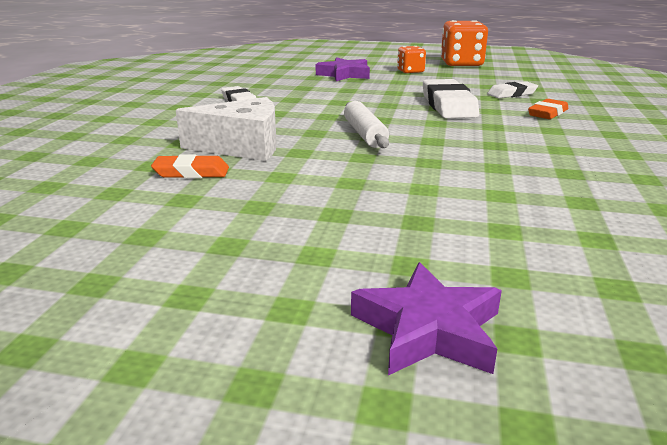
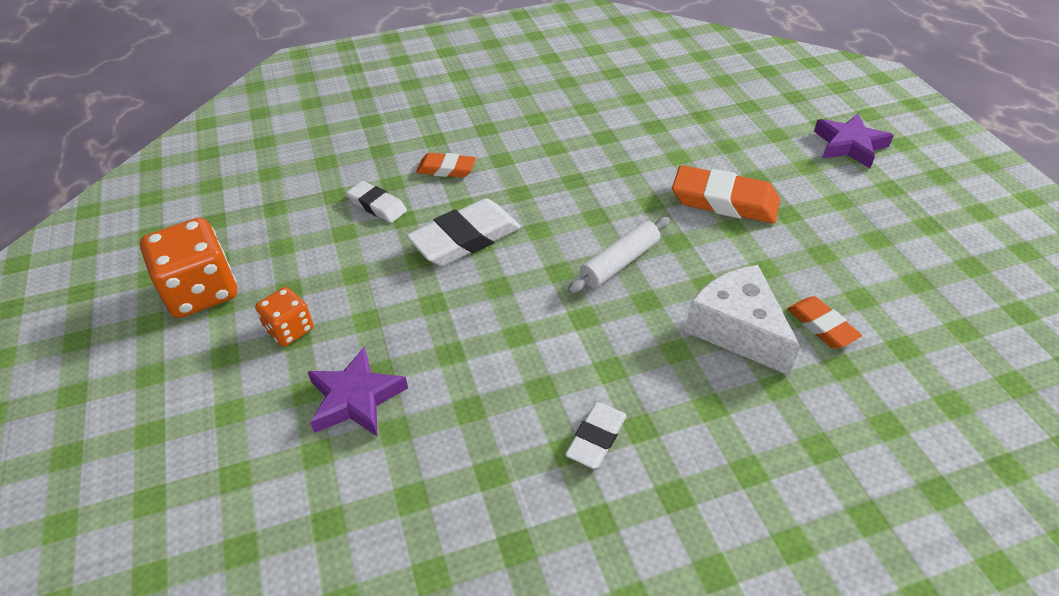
camera: 120 degrees left, 20 degrees up
none -> orange eraser [672,165,780,224]

